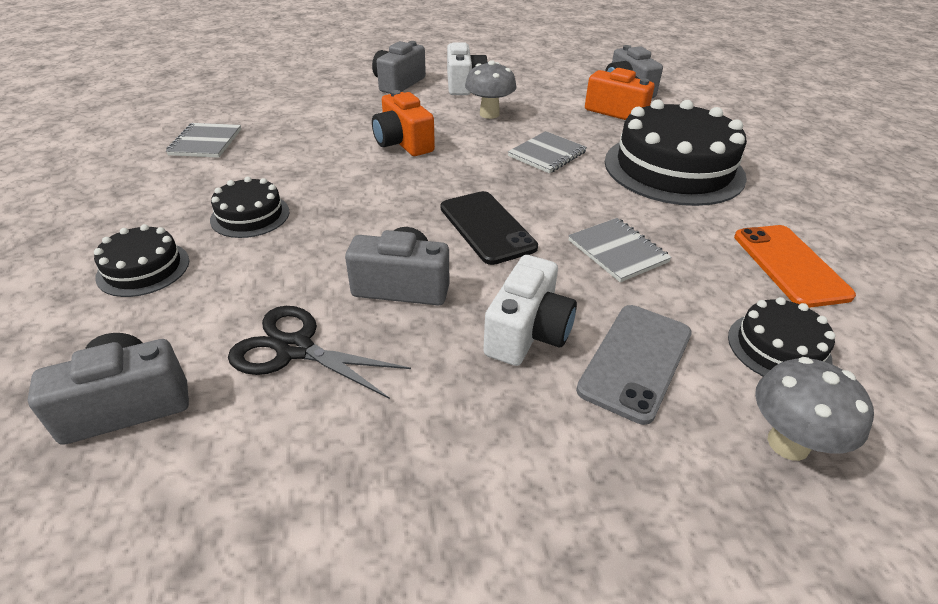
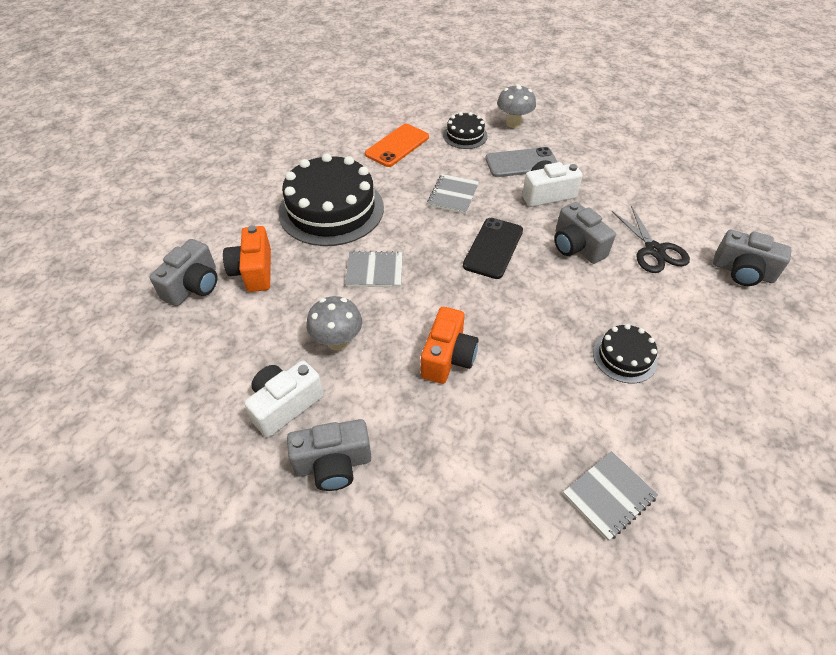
camera: 130 degrees left, 10 degrees up
black cake [94,224,189,297] -> none

